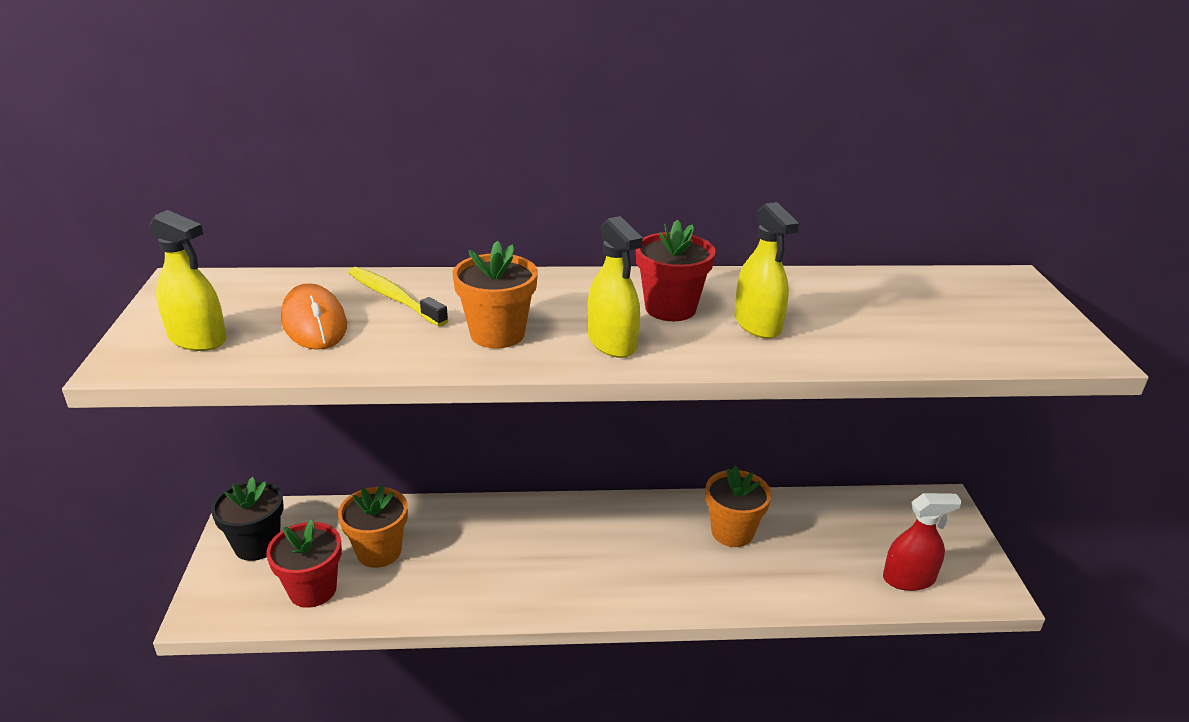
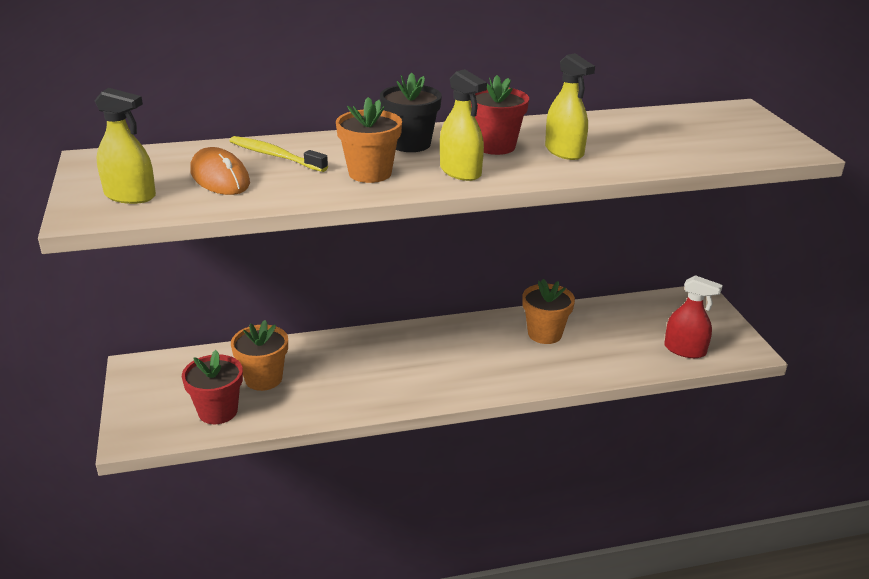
camera: 10 degrees left, 0 degrees up
black flower pot [211,477,283,561] -> black flower pot moved to [380,73,442,152]
red spray bottle [883,493,962,591] -> red spray bottle turned 45 degrees clockwise [664,275,723,358]

